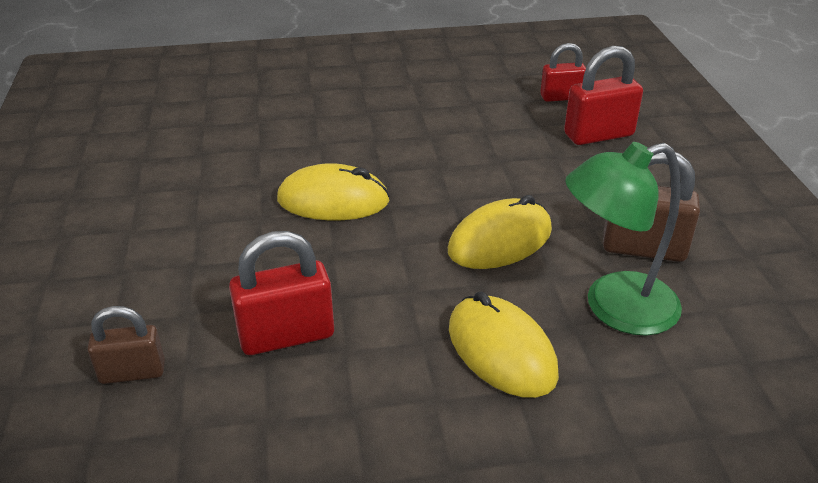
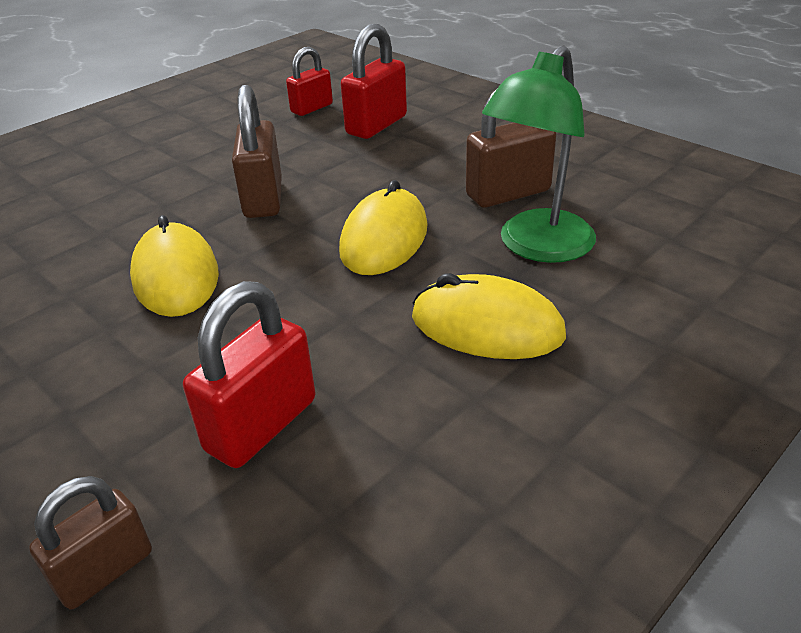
camera: 35 degrees left, 0 degrees up
yellow mouse [277,163,390,220] -> yellow mouse turned 75 degrees counterclockwise [130,215,219,317]
none -> brown padlock [232,85,282,218]

